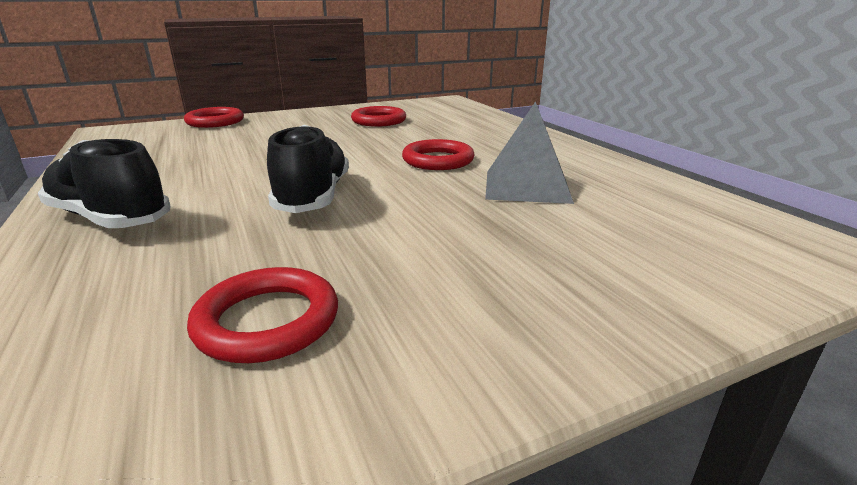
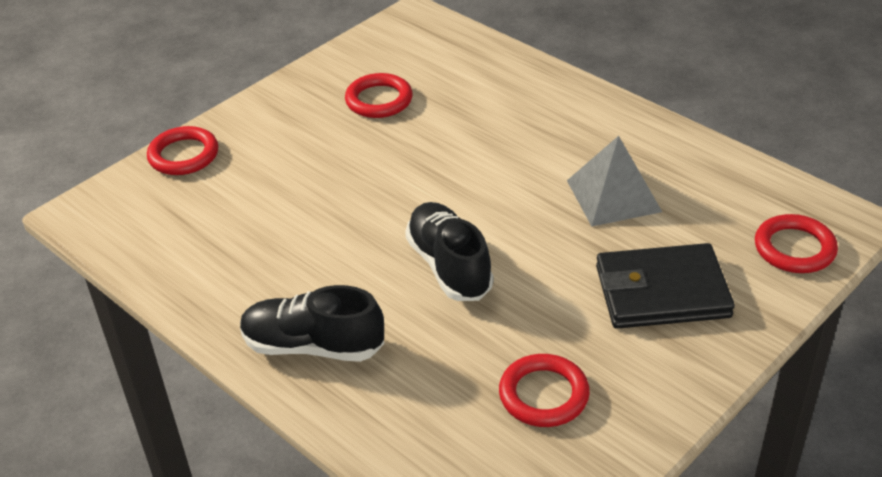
camera: 20 degrees left, 15 degrees up
red ring [402,139,475,170] -> red ring moved to [755,214,838,273]
none -> black wallet [596,243,735,329]

